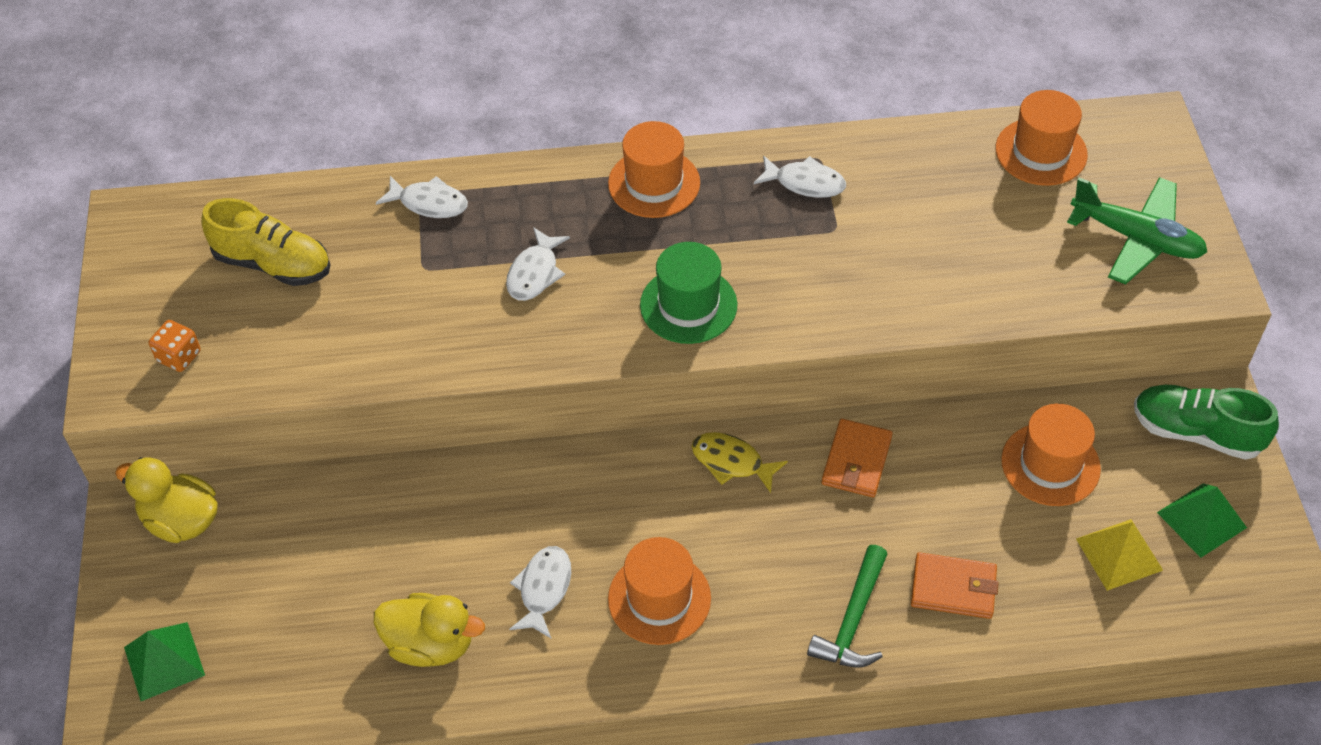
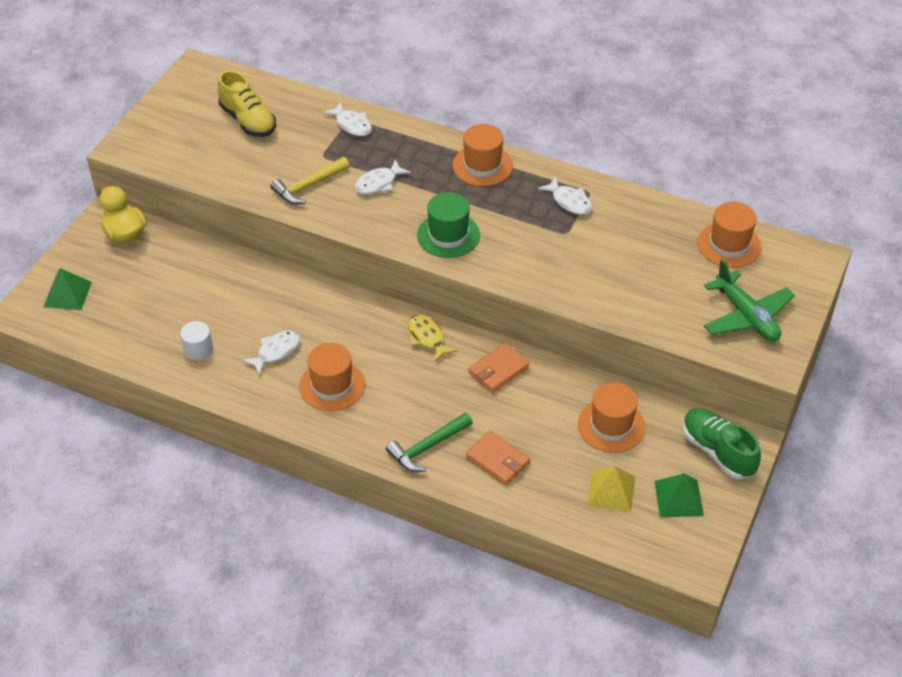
camera: 30 degrees right, 5 degrees down
orange dice [149,320,201,372] -> none
yellow duck [374,593,485,667] -> white cylinder [180,321,213,360]
none -> yellow hammer [271,157,350,205]

